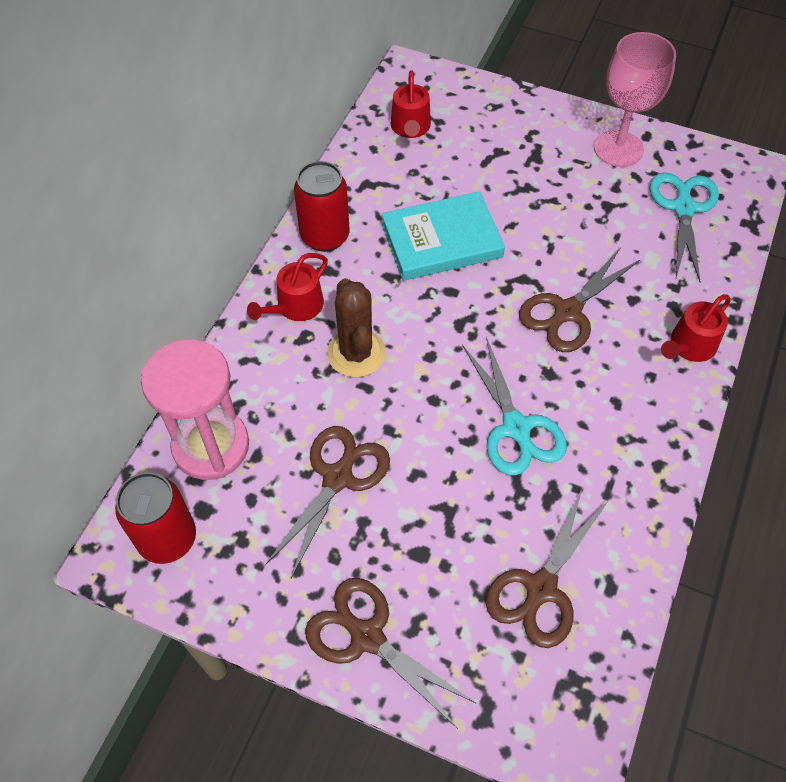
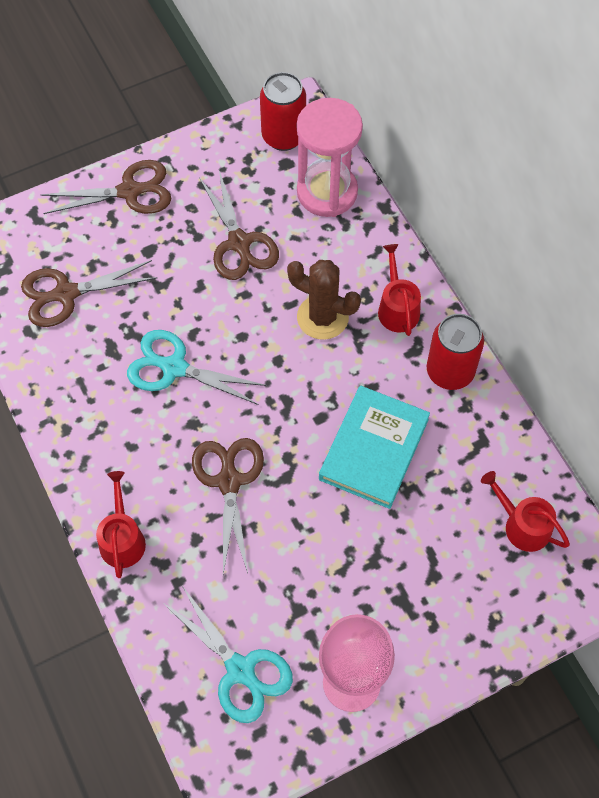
camera: 130 degrees right, 5 degrees up
brown scissors [485,490,608,648] -> brown scissors turned 90 degrees counterclockwise [21,260,157,327]

